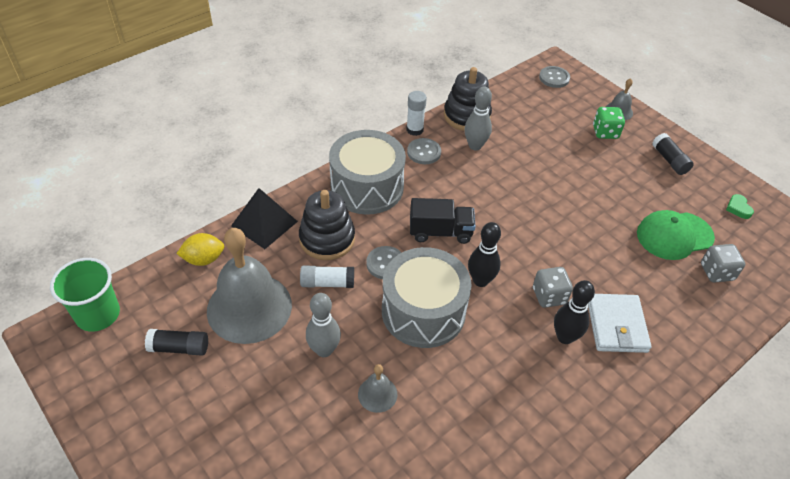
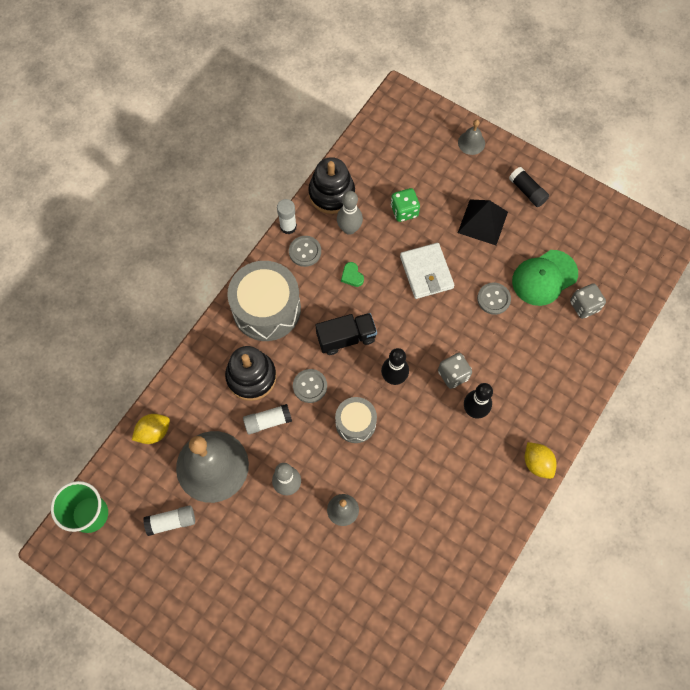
camera: 15 degrees left, 20 degrees up
black glue stick [145,329,208,356] -> white glue stick [143,505,195,536]
black pyramid [231,188,298,249] -> black pyramid moved to [458,199,508,245]
grey drum [382,247,472,348] -> grey drum [335,397,377,443], size x0.57
grey button [539,66,570,88] -> grey button moved to [477,283,511,315]
white wallet [588,294,652,353] -> white wallet moved to [400,243,454,299]
green dice [593,107,625,139] -> green dice moved to [391,188,420,222]
green heart [726,194,754,219] -> green heart moved to [341,262,364,287]
none -> yellow lemon [525,442,557,479]

